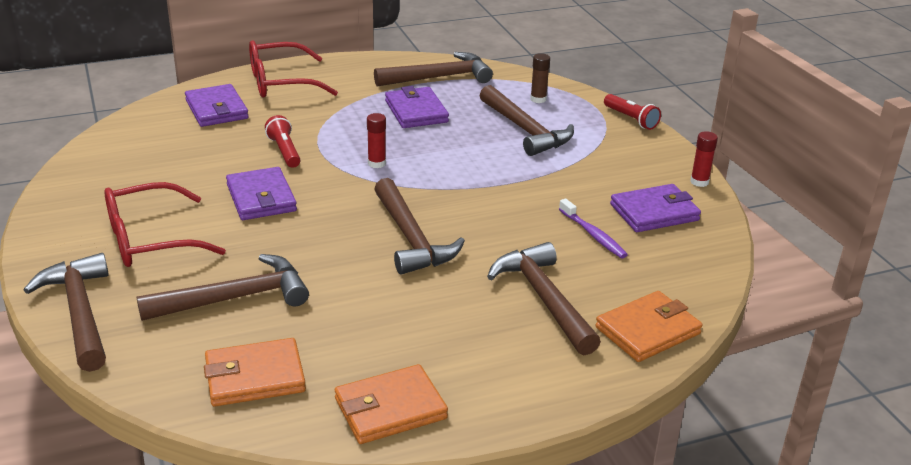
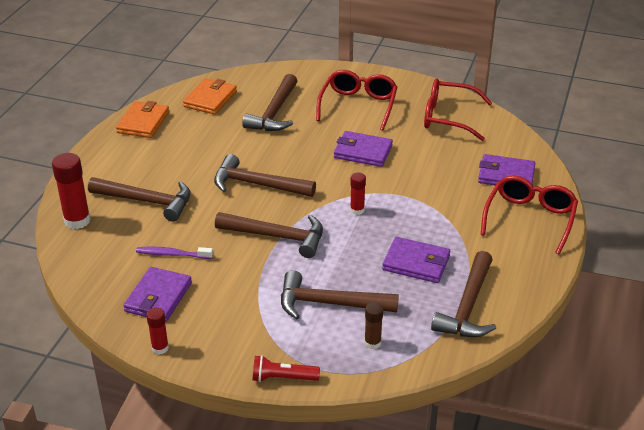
camera: 130 degrees right, 5 degrees up
brown hammer [24,253,109,372] -> brown hammer moved to [215,212,323,258]
red flashlight [265,115,300,168] -> none
orange wallet [595,291,703,362] -> red glue stick [52,153,91,229]
none -> red glasses [424,79,492,141]

